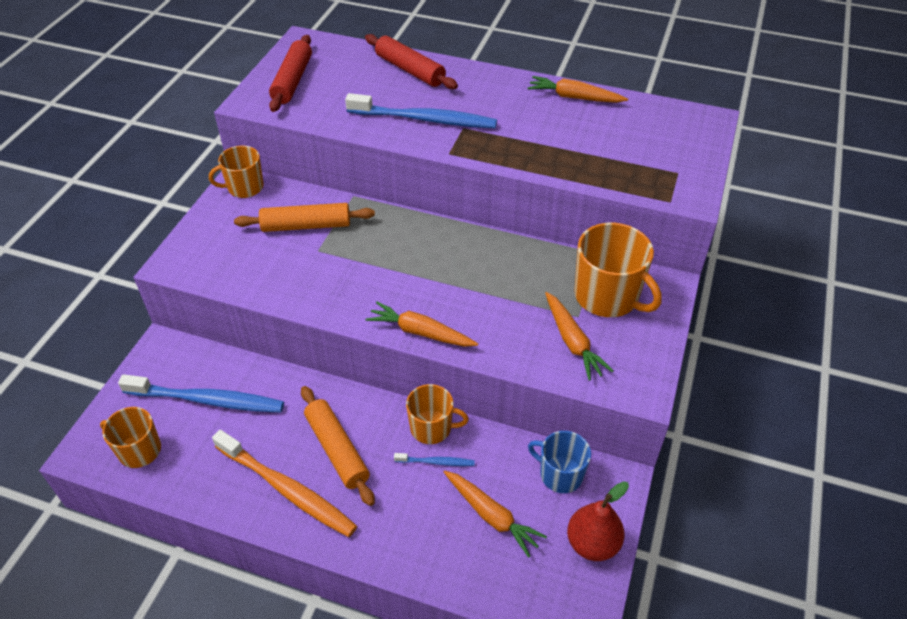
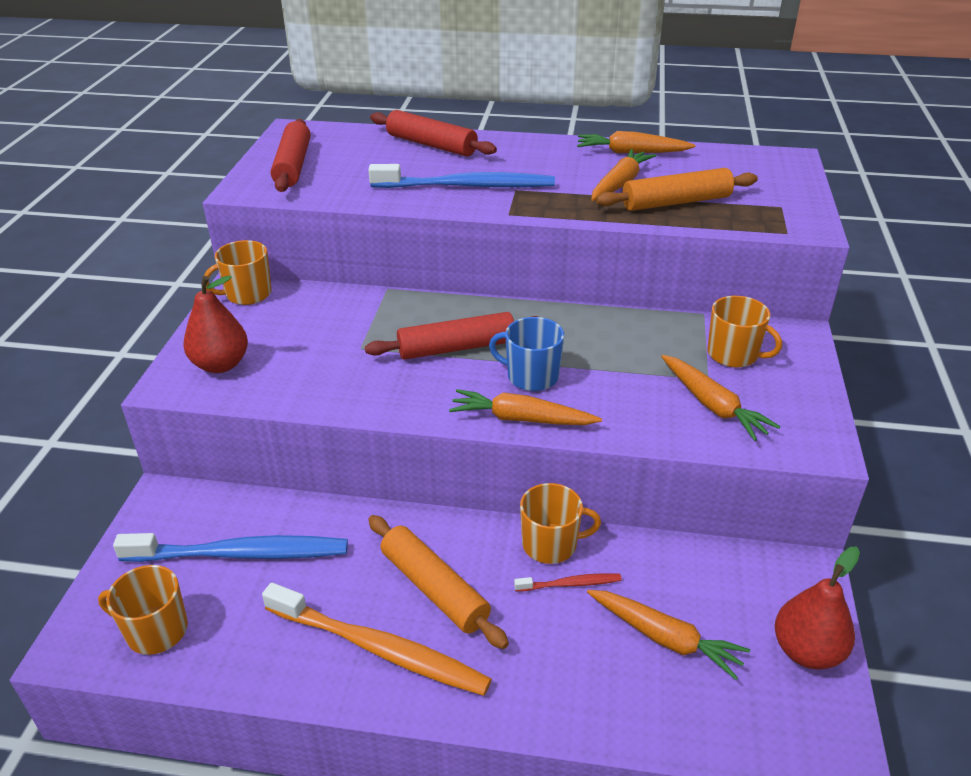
camera: 10 degrees left, 10 degrees down
orange rolling pin [234,203,375,232] -> orange rolling pin moved to [596,168,758,211]
blue toothbrush [394,453,475,466] -> red toothbrush [514,573,622,592]
blue mug [528,431,591,493] -> blue mug moved to [489,317,564,391]
orange mug [574,223,662,317] -> orange mug [707,296,782,367], size x0.63
none -> red pear [183,275,248,373]
none -> red rolling pin [365,312,538,360]
none -> orange carrot [591,149,657,201]

